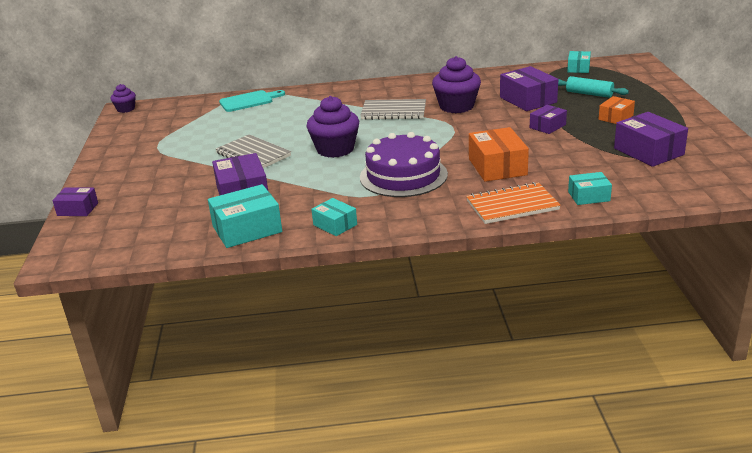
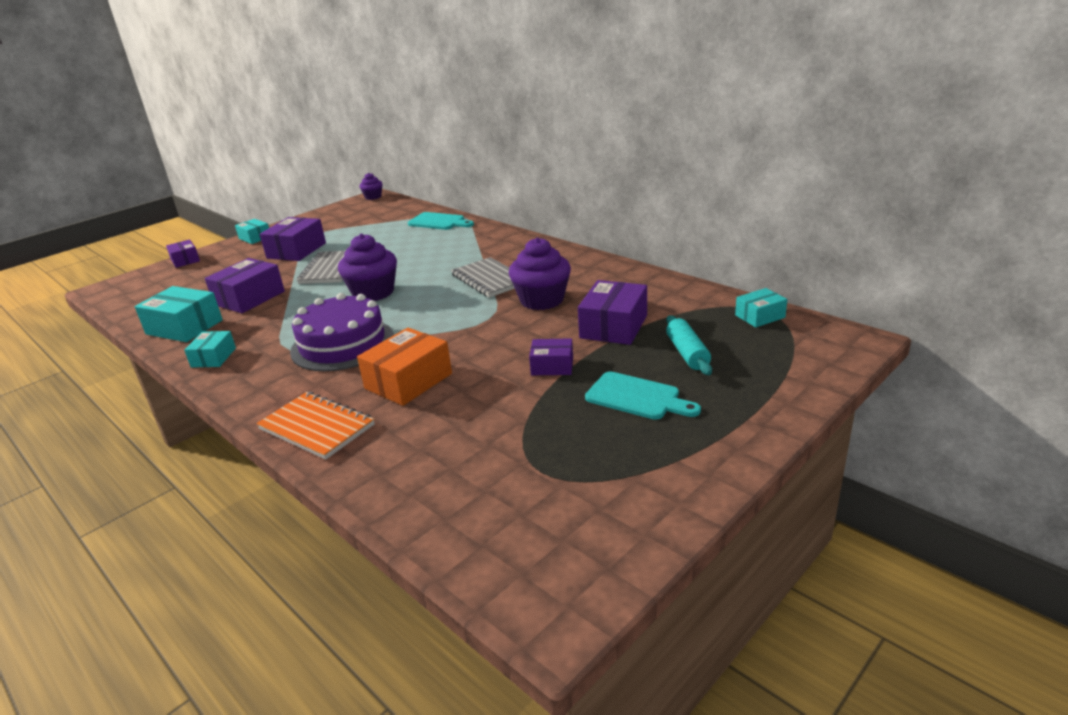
camera: 50 degrees right, 0 degrees up
turquoise box [568,172,612,205] -> turquoise box moved to [235,219,269,244]
orange box [598,96,635,124] -> turquoise cutting board [585,371,701,420]
purple box [614,112,688,167] -> purple box moved to [260,217,326,261]

